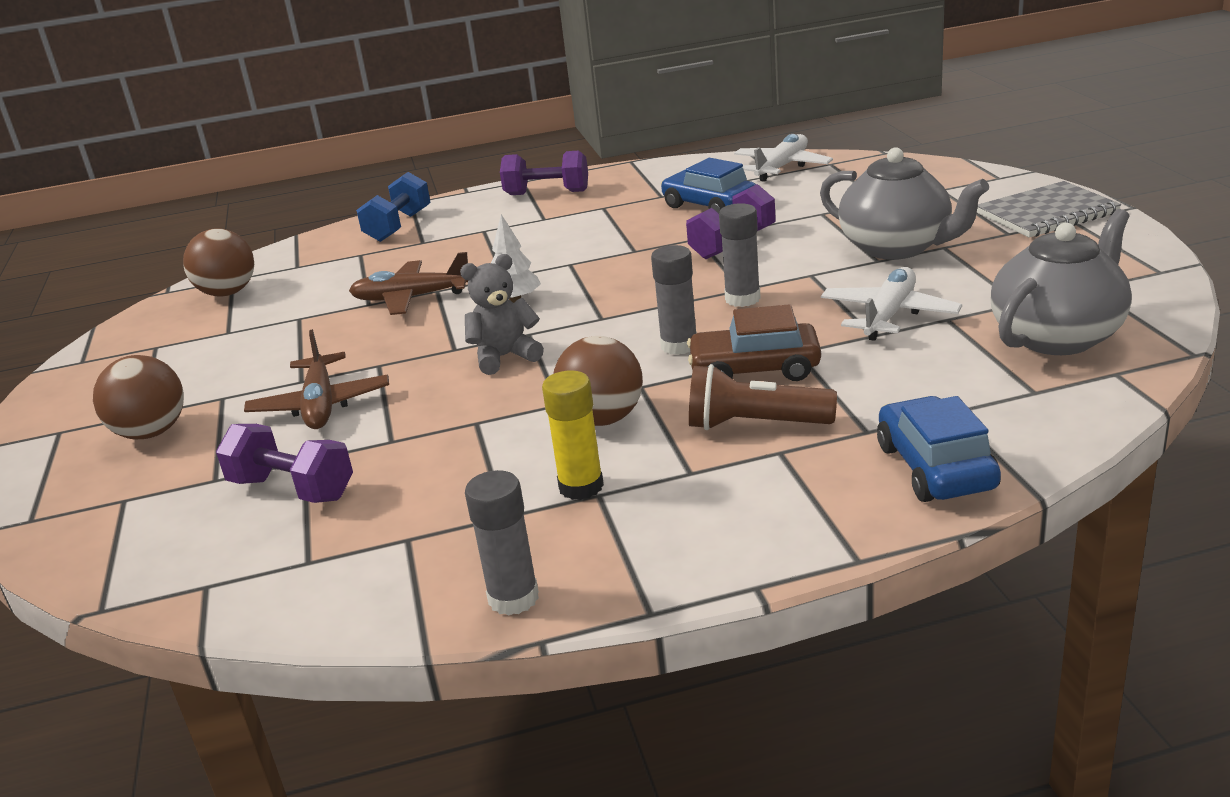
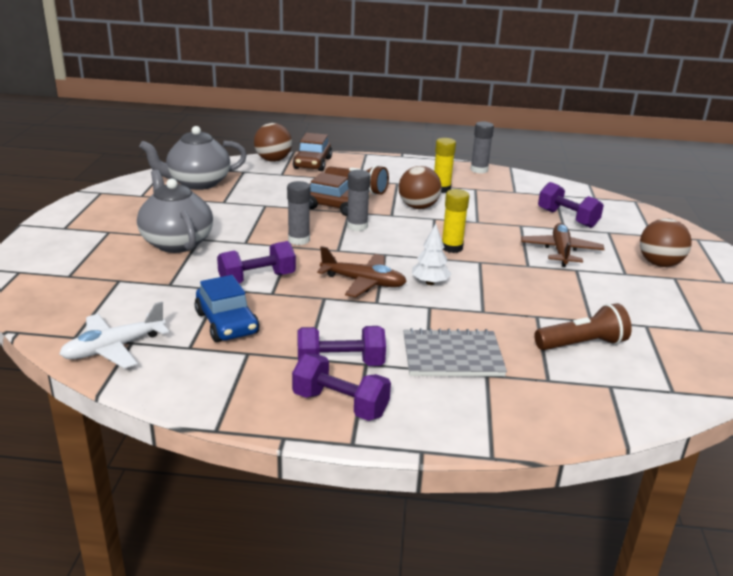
camera: 165 degrees left, 0 degrees up
brown ball [183,228,254,297] -> brown ball moved to [254,123,292,162]
brown plane [349,252,468,315] -> brown plane moved to [317,246,407,297]
blue dumbbell [356,172,431,242] -> none
grey teddy bear [460,254,544,375] -> yellow glue stick [442,189,469,253]
white plane [821,267,962,341] -> none
blue car [877,396,1001,502] -> brown car [293,133,332,171]
grey notebook [977,181,1121,238] -> grey notebook moved to [403,328,507,377]
none -> purple dumbbell [298,326,386,366]
none -> brown flashlight [534,303,632,350]

